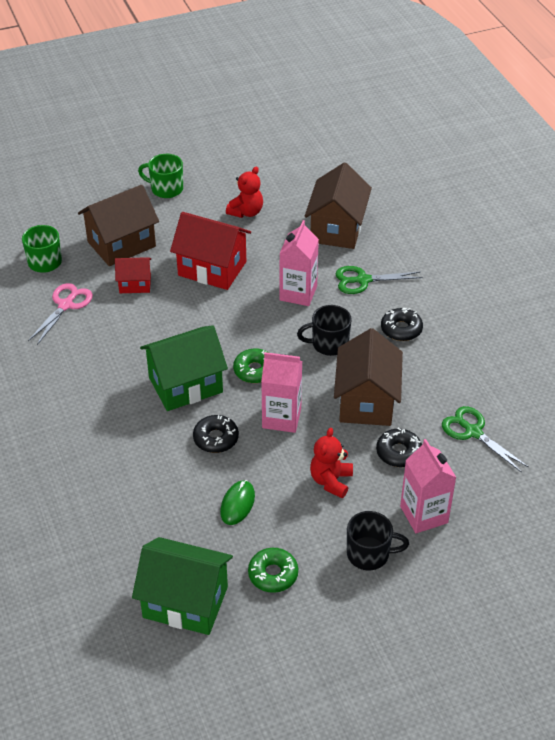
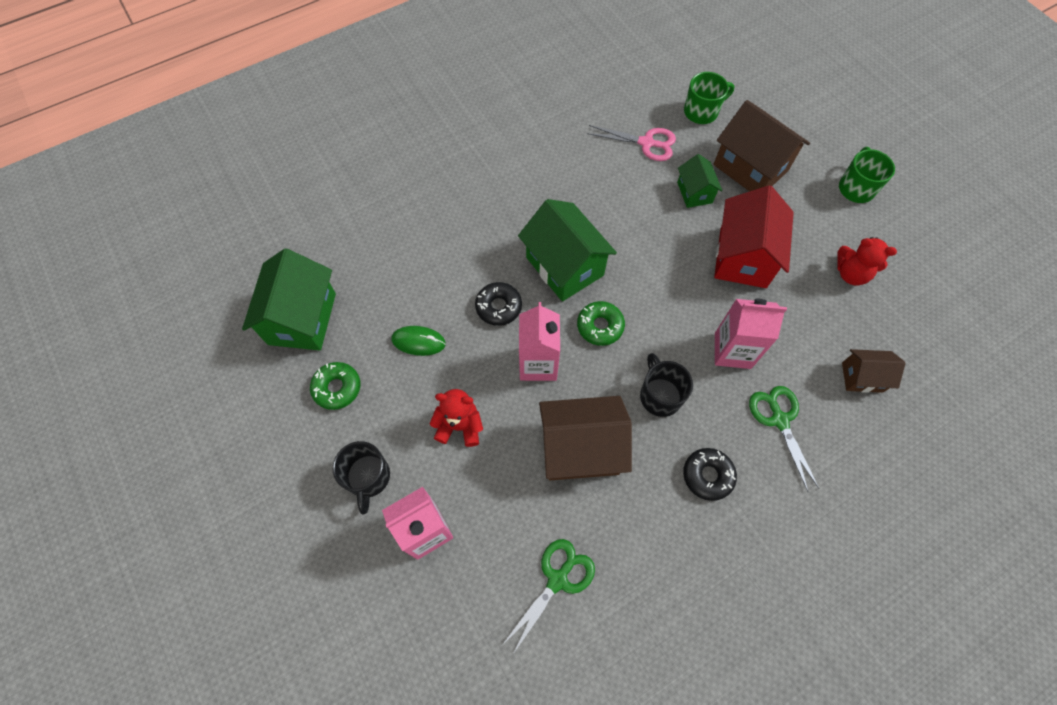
camera: 80 degrees right, 20 degrees up
red house [115,257,151,293] -> green house [677,154,723,208]
brown house [304,163,372,249] -> brown house [842,349,906,393], size x0.55
black donut [376,428,422,467] -> none

